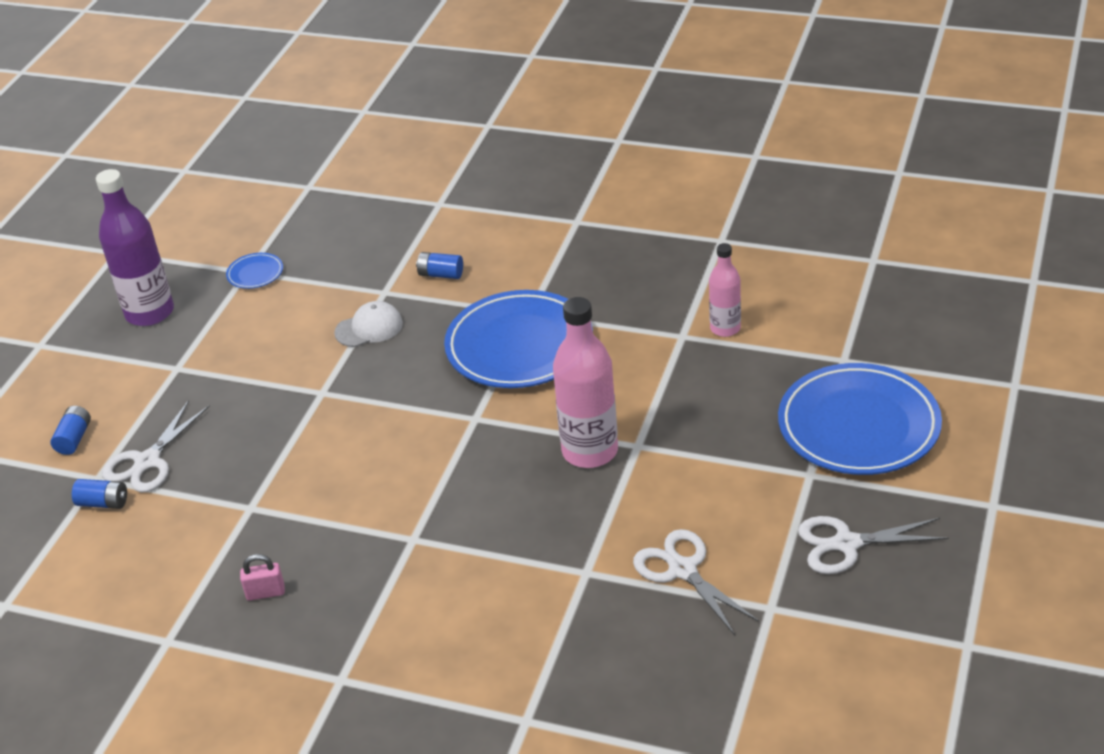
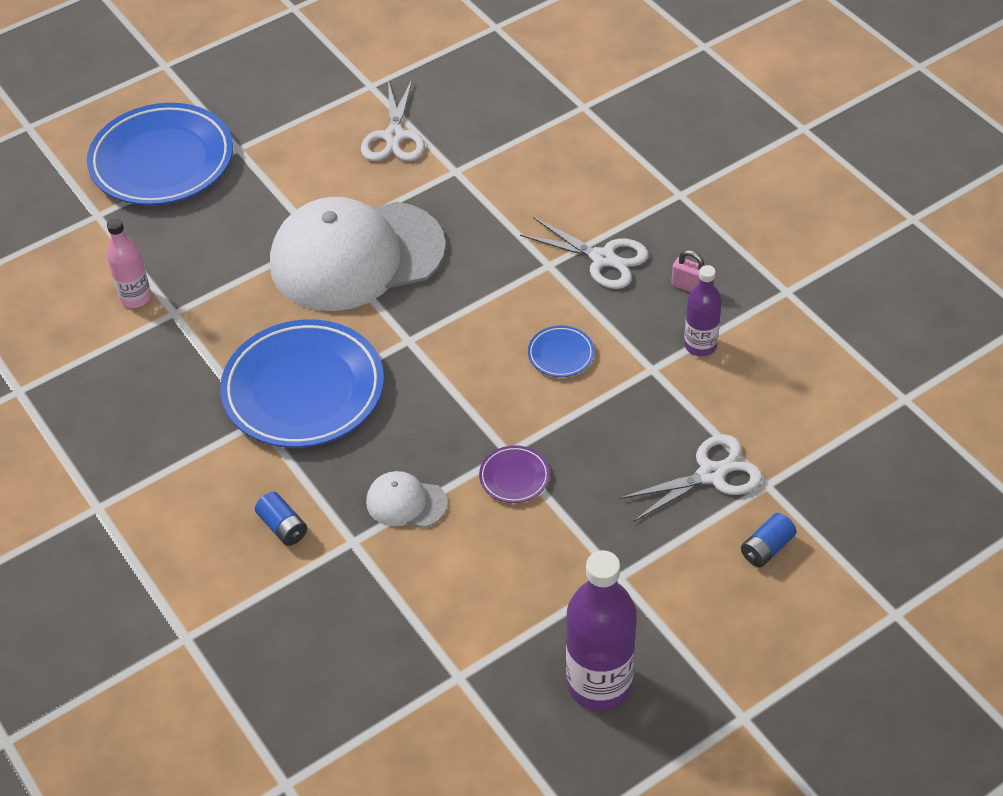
camera: 145 degrees left, 10 degrees up
blue battery [72,479,127,509] -> none
blue plate [226,253,283,289] -> blue plate moved to [528,325,594,377]
pink bottle [553,297,618,468] -> white cap [270,197,446,311]
white scissors [798,516,949,574] -> white scissors moved to [520,217,649,289]
none -> purple plate [479,445,550,503]
none -> purple bottle [684,265,722,356]

